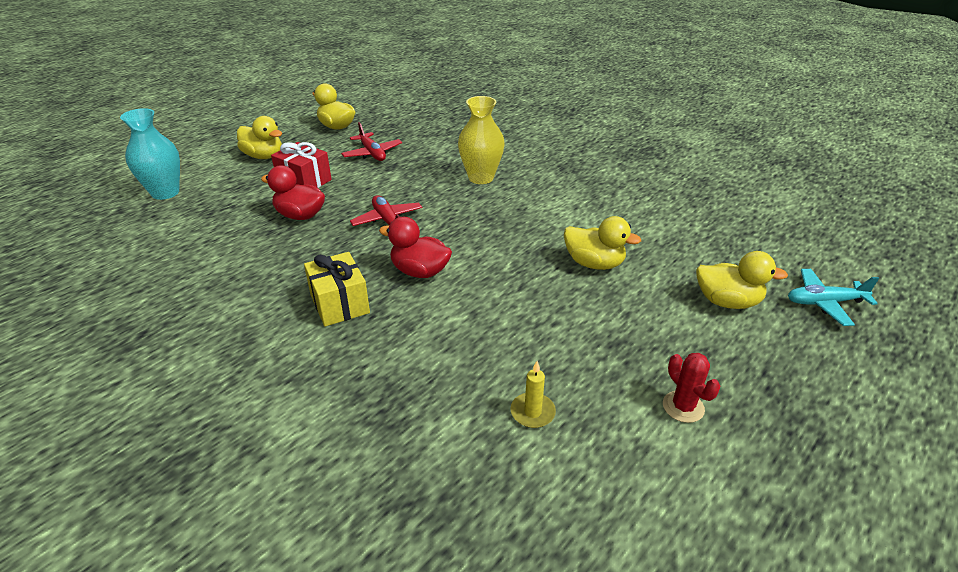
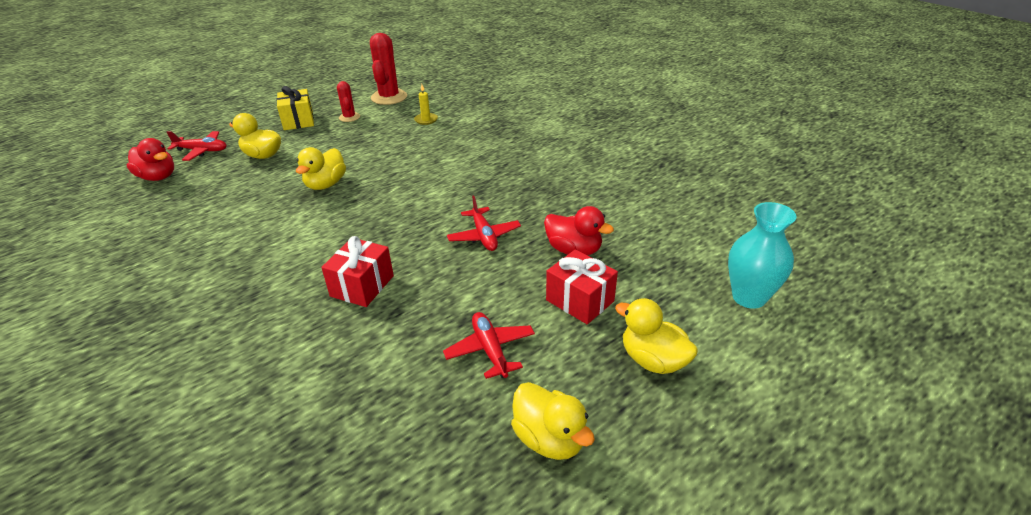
camera: 170 degrees left, 0 degrees up
yellow gift [304,252,370,327] -> yellow gift moved to [277,86,314,130]
red duck [379,217,452,278] -> red duck moved to [127,138,174,181]
yellow vase [458,96,504,184] -> red gift [321,236,394,307]
yellow duck [564,216,641,270] -> yellow duck turned 105 degrees counterclockwise [296,147,346,190]
turquoise plane [788,269,879,326] -> red plane [167,131,227,161]
none -> red cactus [370,33,407,105]

